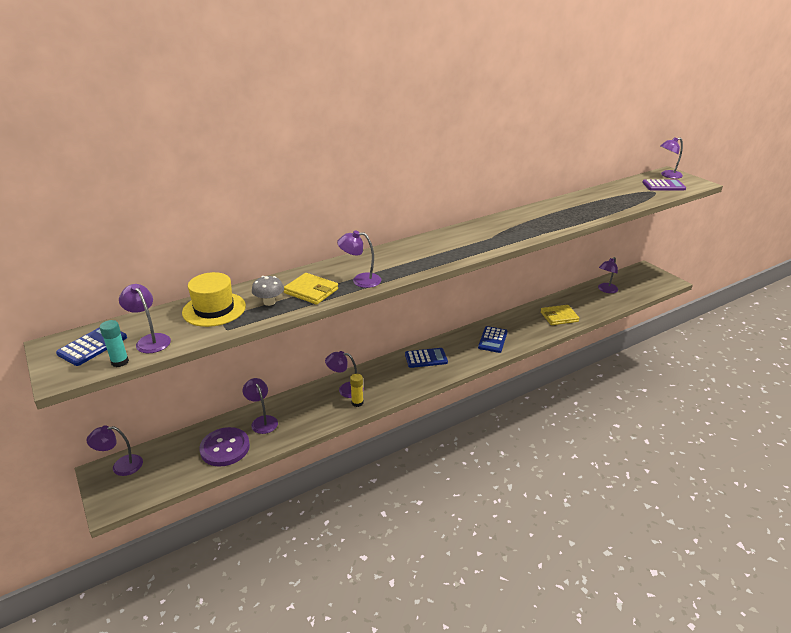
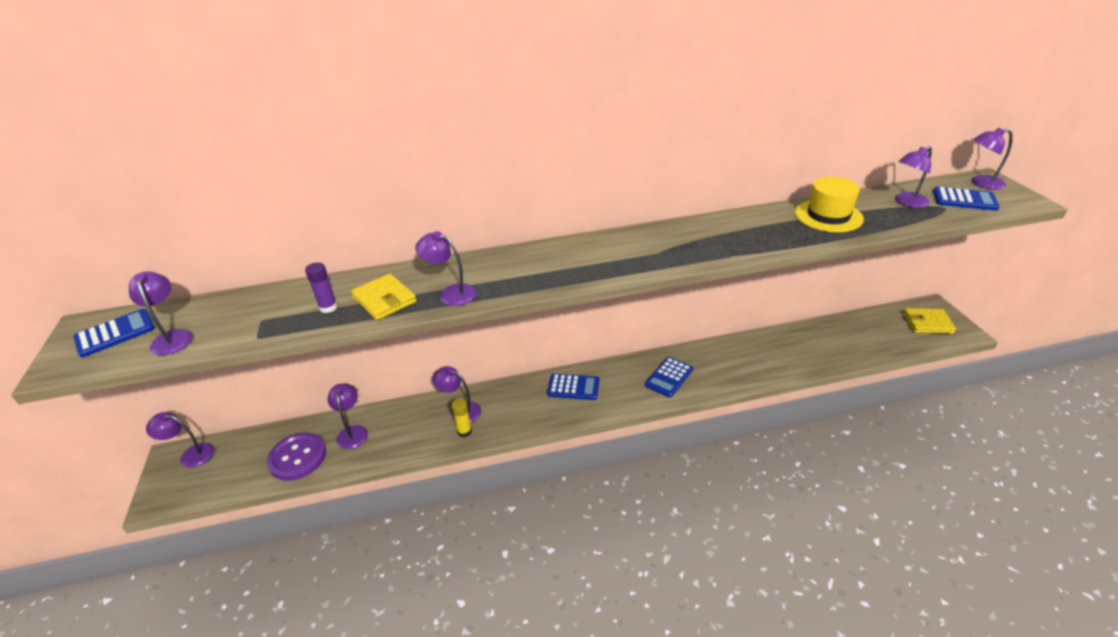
camera: 20 degrees right, 5 degrees up
turquoise glue stick [99,320,129,367] -> none
yellow hat [182,272,246,327] -> yellow hat moved to [795,177,864,232]
grey mushroom [252,276,284,306] -> purple glue stick [305,262,338,313]
yellow wallet [541,305,579,325] -> yellow wallet moved to [903,308,956,334]
purple lamp [598,257,618,293] -> purple lamp moved to [895,146,932,208]
purple calculator [642,179,686,190] -> blue calculator [933,187,1000,211]

